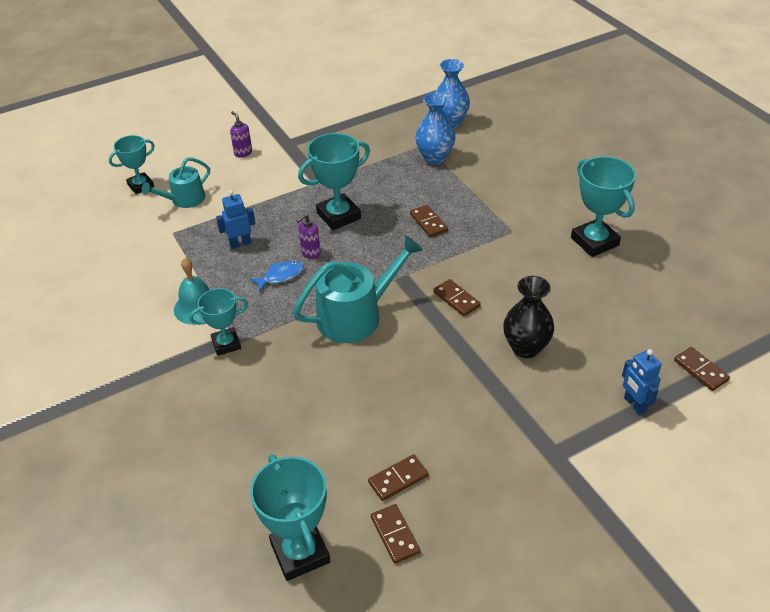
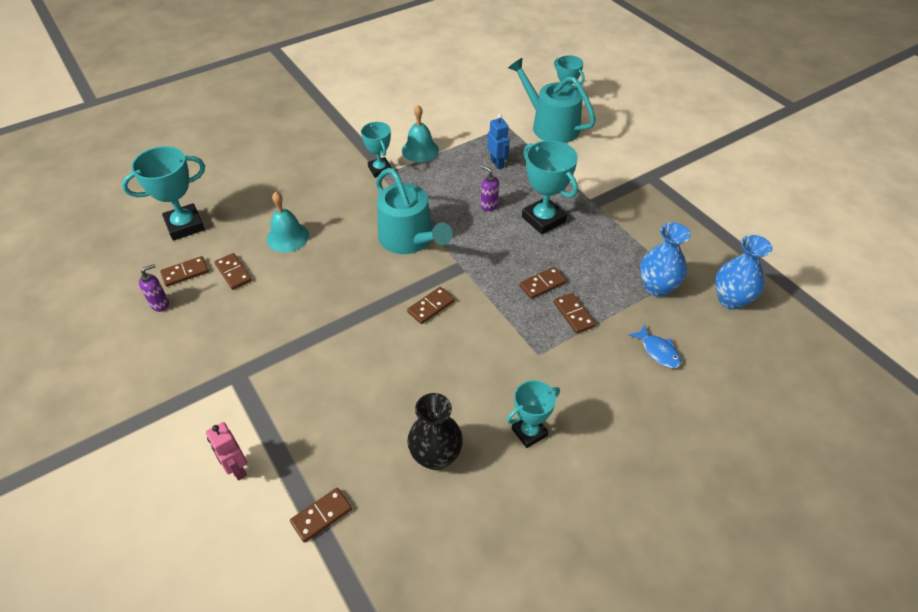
camera: 85 degrees right, 5 degrees up
turquoise watering can [142,157,210,208] -> turquoise watering can [508,58,596,143], size x1.64
purple soap dispenser [230,111,252,157] -> purple soap dispenser moved to [139,264,169,312]
blue fish [249,261,304,292] -> blue fish moved to [628,325,681,368]
black vase [503,276,554,358] -> black vase moved to [407,393,463,470]
turquoise trophy [571,156,636,257] -> turquoise trophy [507,380,560,448], size x0.64
blue robot [622,349,661,414] -> none
none -> pink robot [206,422,247,481]
none -> turquoise bell [267,192,309,252]
none -> brown domino [554,293,596,334]

